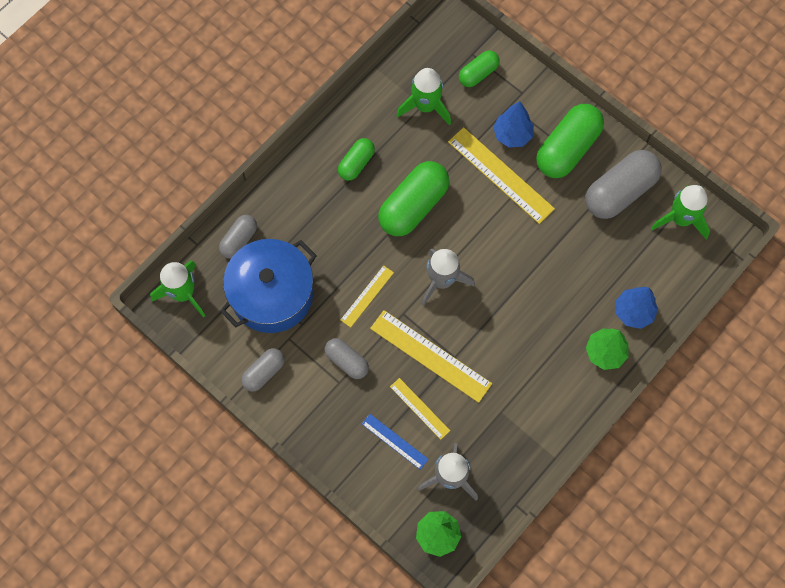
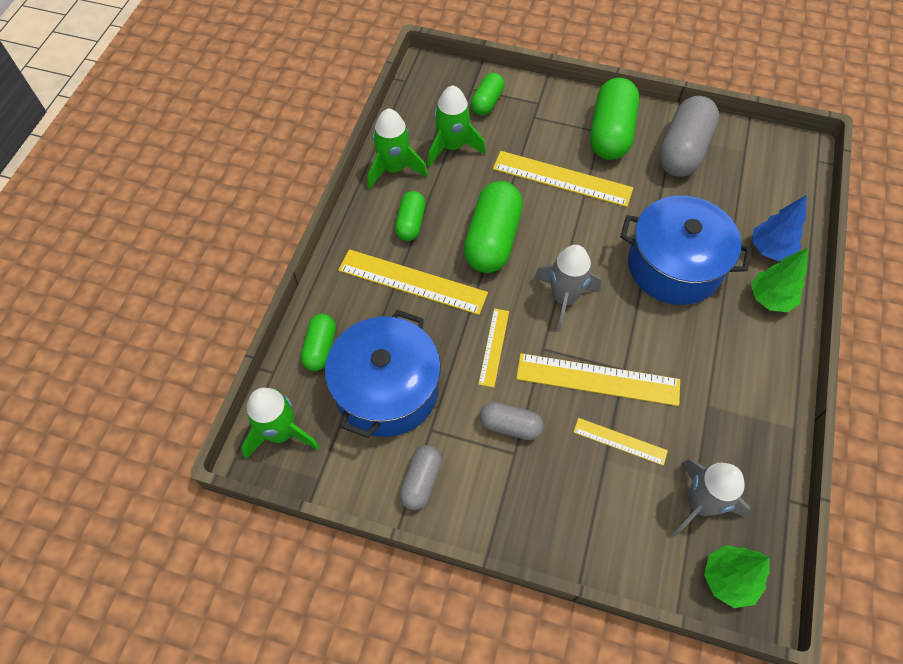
camera: 25 degrees left, 10 degrees down
grey capsule [219,215,257,259] -> green capsule [301,314,336,371]
blue ruler [362,414,429,470] -> none
blue tree [493,101,534,147] -> none
green rocket [651,185,710,239] -> green rocket moved to [368,108,428,189]
none -> yellow ruler [338,249,488,315]
none -> blue pot [620,196,752,305]

